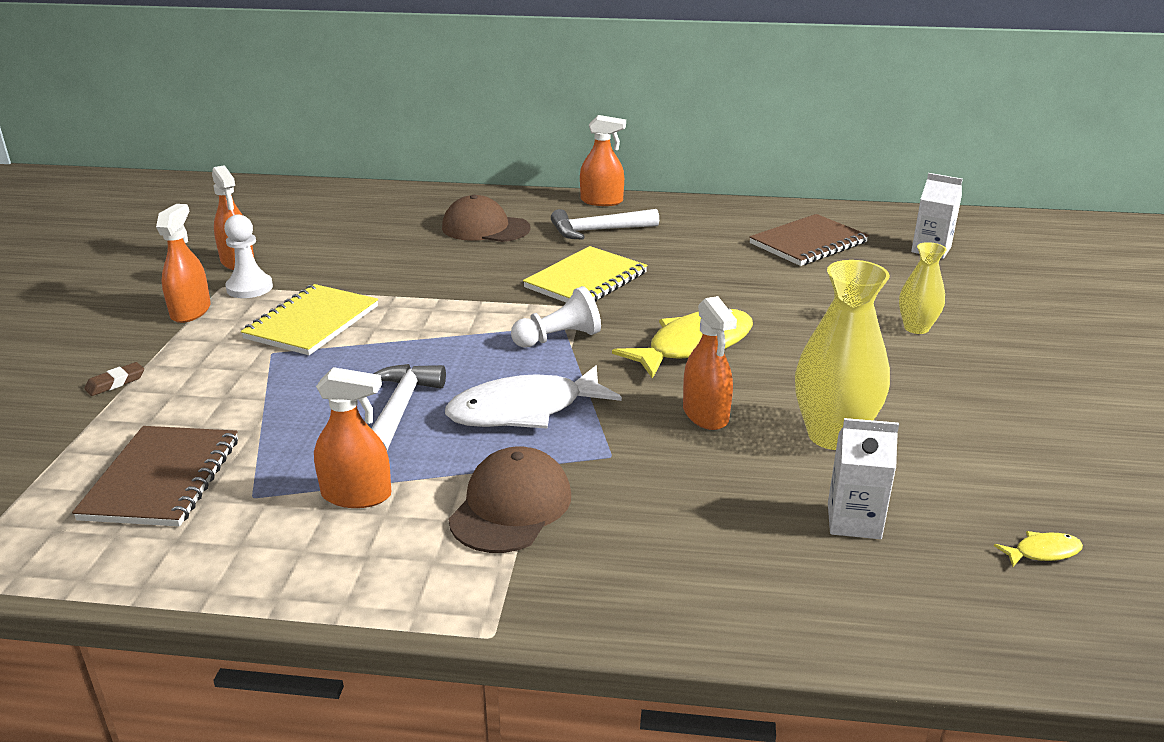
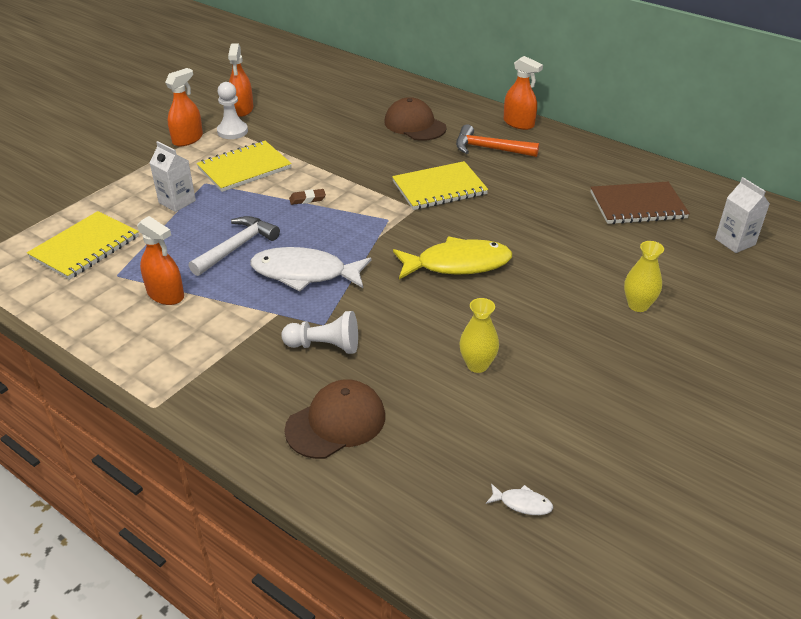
camera: 30 degrees right, 10 degrees up
brown notebook [72,426,238,526] -> yellow notebook [27,211,139,280]
brown eraser [84,362,144,396] -> brown eraser moved to [289,189,326,205]
brown cap [449,446,571,553] -> brown cap moved to [284,379,385,459]
white pawn [511,286,601,348] -> white pawn moved to [281,311,358,354]
white hammer [551,209,659,240] -> orange hammer [456,124,539,157]
orange spray bottle [683,296,737,430] -> none
yellow vase [795,260,890,450] -> yellow vase [459,298,499,373], size x0.58
white carton [828,418,899,539] -> white carton moved to [150,141,196,212]
yellow fish [994,531,1083,567] -> white fish [486,483,553,515]

